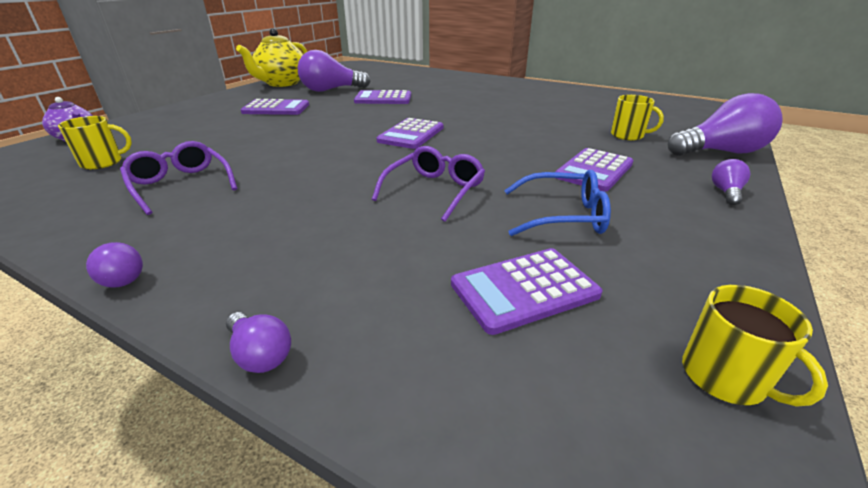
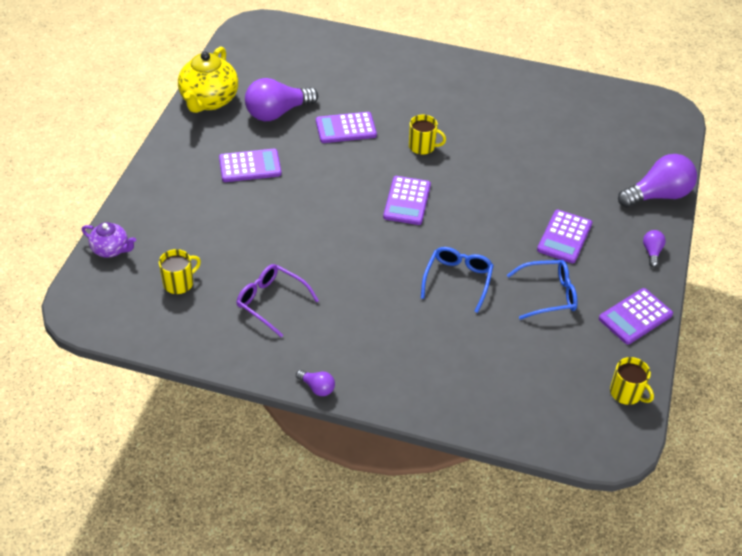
camera: 15 degrees left, 15 degrees up
purple light bulb [226,312,291,373] -> none
purple glasses [372,146,485,222] -> blue glasses [421,247,494,313]
purple calculator [451,248,602,335] -> purple calculator moved to [599,288,673,345]
yellow mug [611,95,664,140] -> yellow mug moved to [409,115,446,155]

